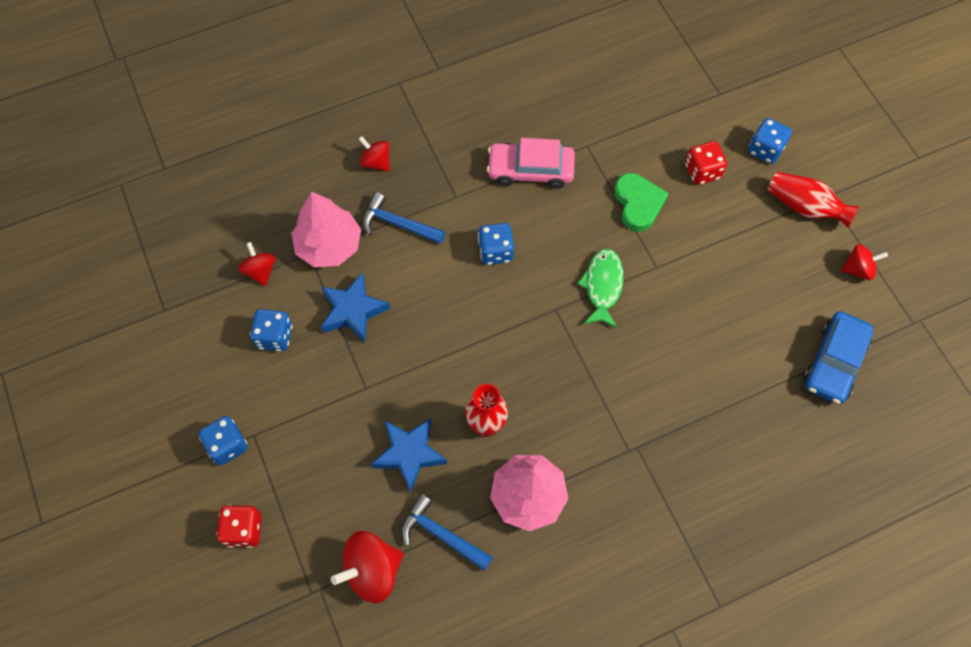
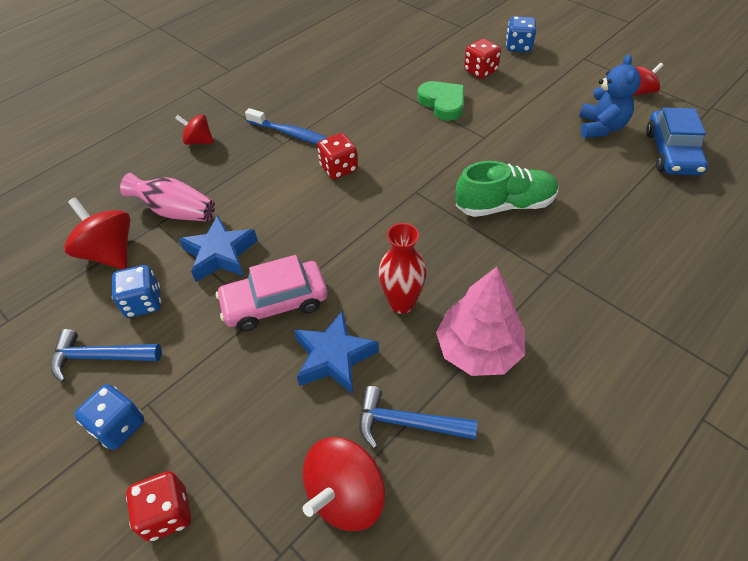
camera: 20 degrees left, 15 degrees down
red spinning top [238,242,275,286] -> red spinning top [64,197,130,269], size x1.65
pink tree [291,192,361,267] -> pink vase [120,173,215,222]
blue hammer [362,192,445,244] -> blue hammer moved to [51,329,162,382]
blue dice [478,223,514,265] -> red dice [317,133,358,179]
pink car [487,138,575,189] -> pink car moved to [216,255,328,331]
green fish [577,249,624,328] -> none
red vase [767,172,860,228] -> none
none -> blue toothbrush [245,108,327,145]
none -> green shoe [456,161,559,217]
none -> blue teddy bear [579,54,641,138]

